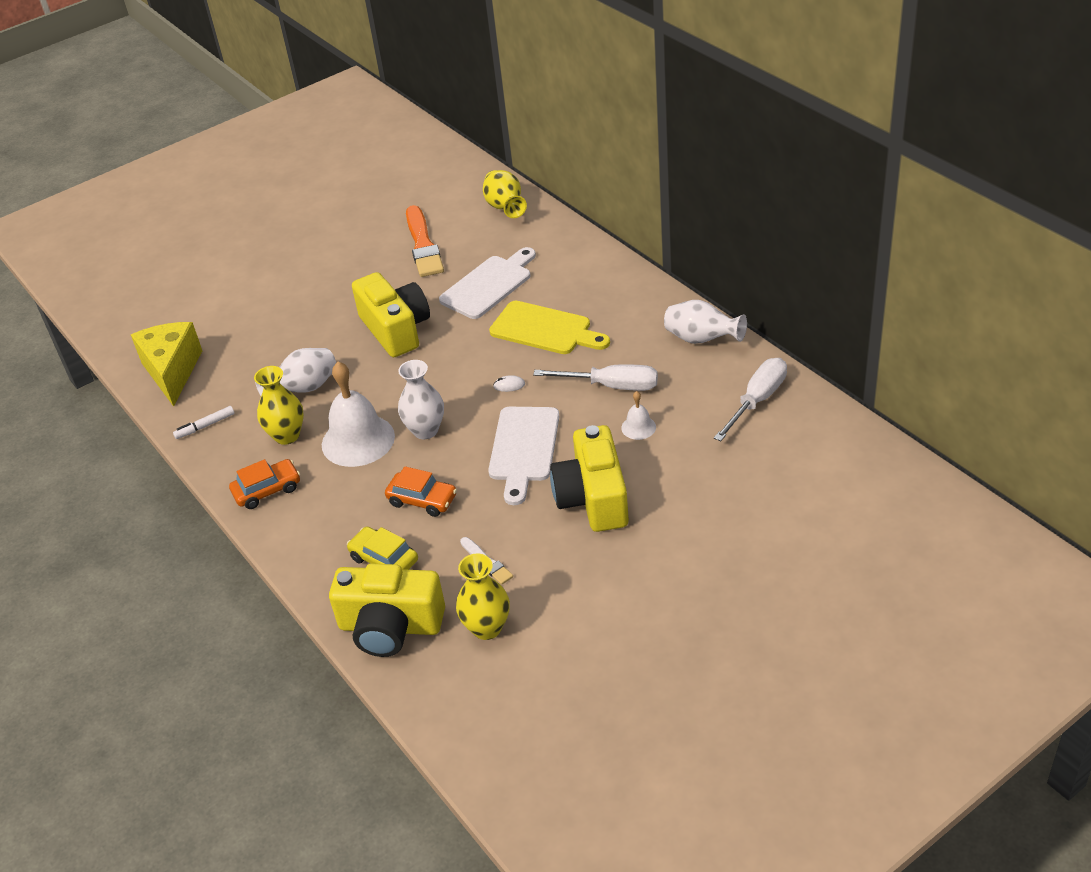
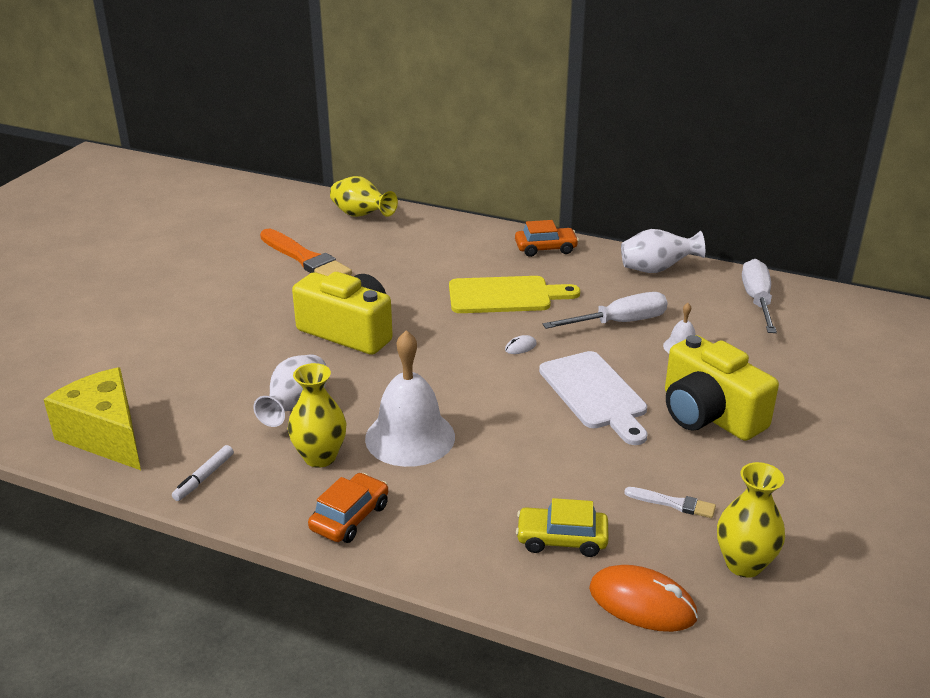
camera: 35 degrees left, 10 degrees down
yellow camera [329,564,445,657] -> orange mouse [589,565,698,632]
orange car [385,466,457,517] -> orange car moved to [515,220,579,257]
white vase [398,360,444,439] -> none
white cutting board [439,247,536,319] -> none

